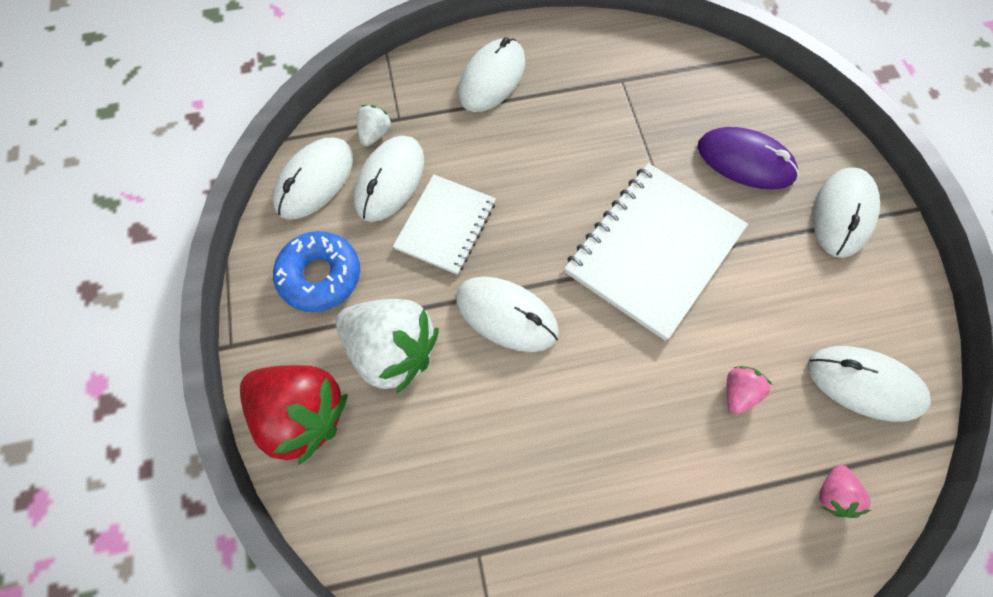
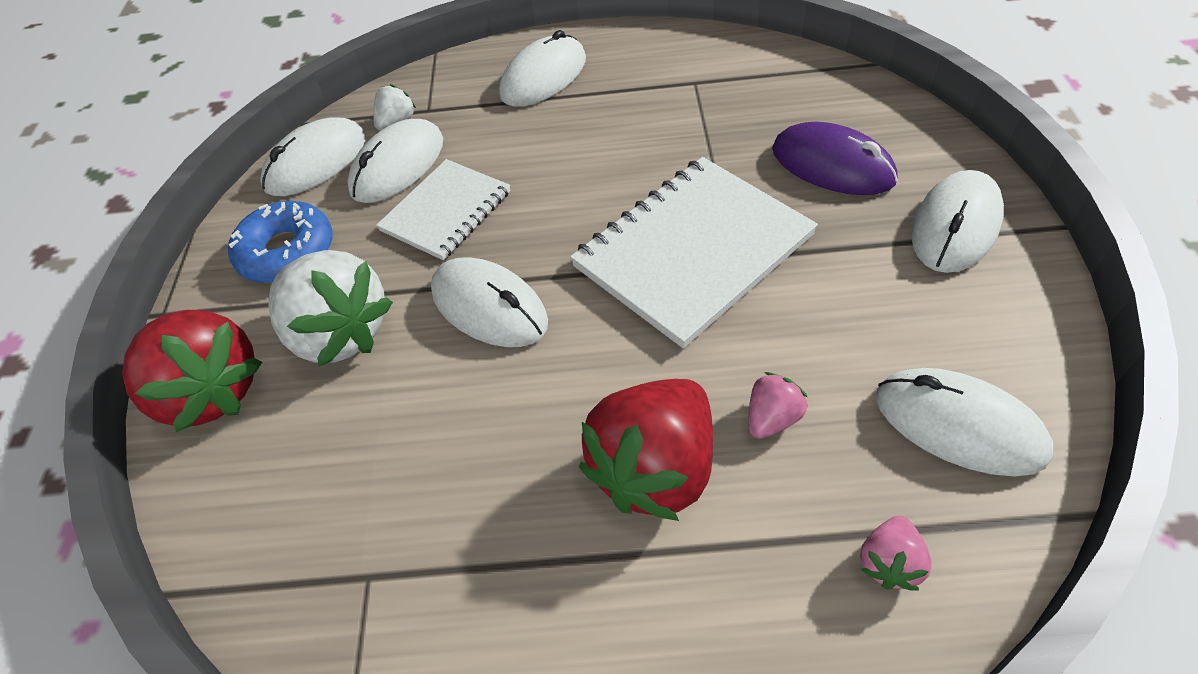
camera: 15 degrees right, 15 degrees down
none -> red strawberry [579,379,713,521]

